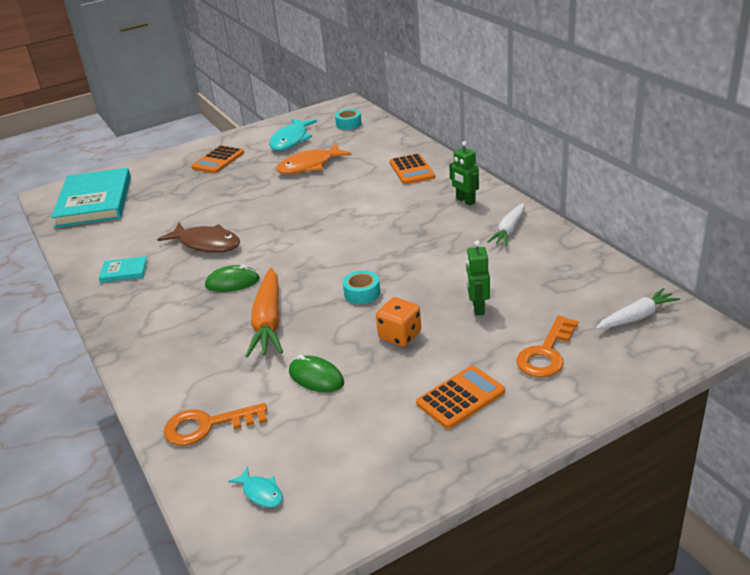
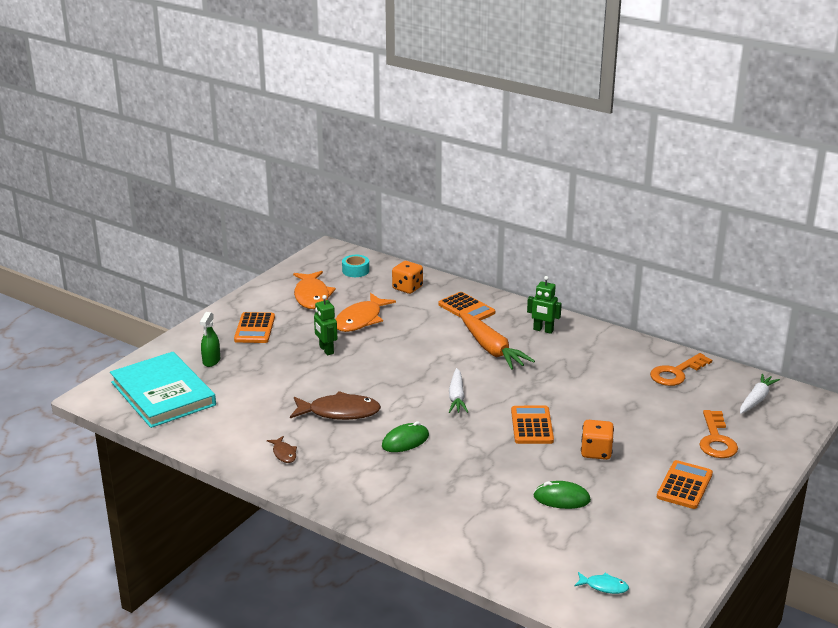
camera: 30 degrees left, 5 degrees down
turquoise book [99,256,148,283] -> brown fish [267,436,297,463]
orange key [164,403,267,446] -> orange key moved to [650,353,712,386]
orange carrot [246,268,283,357] -> orange carrot moved to [459,312,535,370]
turquoise fish [269,119,317,151] -> orange fish [293,271,336,309]
turquoise tape [343,271,380,304] -> orange calculator [511,406,554,444]
green robot [466,240,490,316] -> green robot moved to [314,295,337,355]
white carrot [487,203,525,246] -> white carrot moved to [449,368,468,413]
none -> green spray bottle [200,312,220,367]
none -> orange dice [392,261,423,294]

